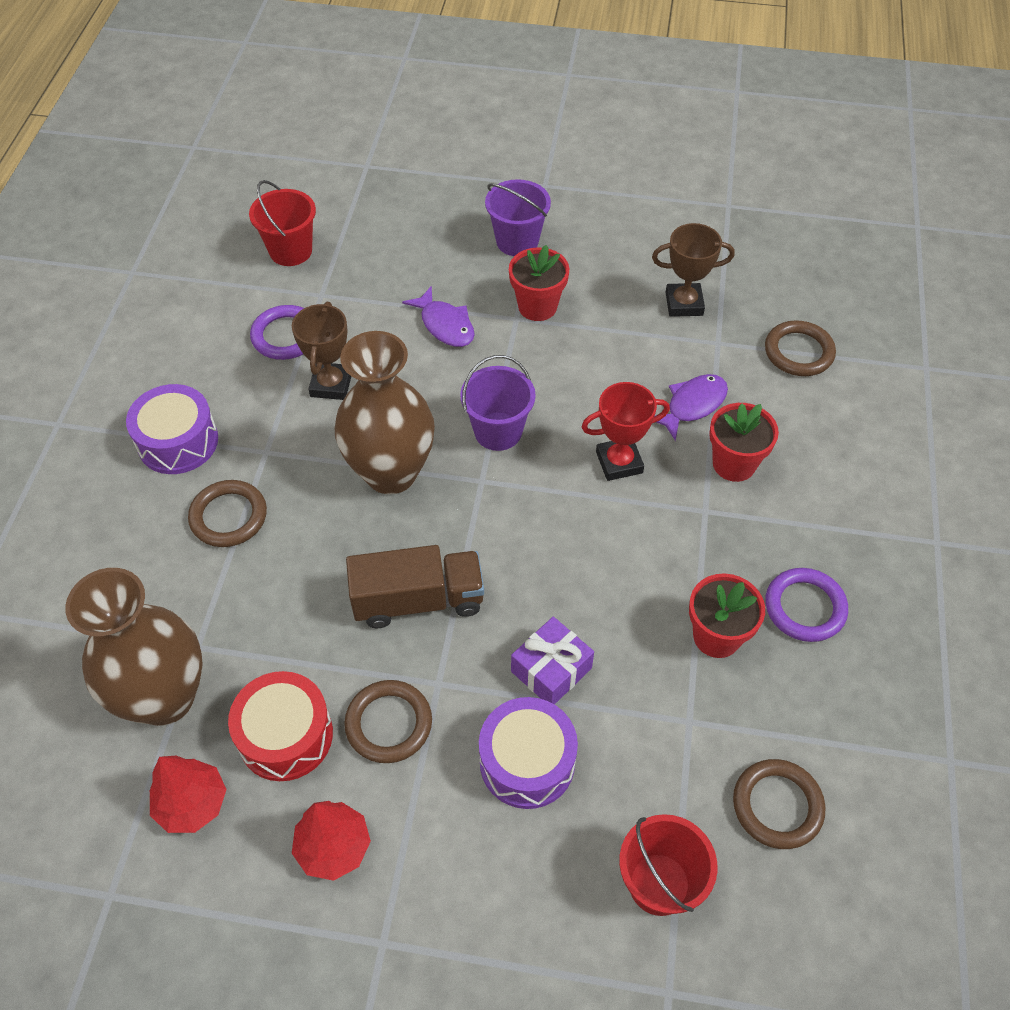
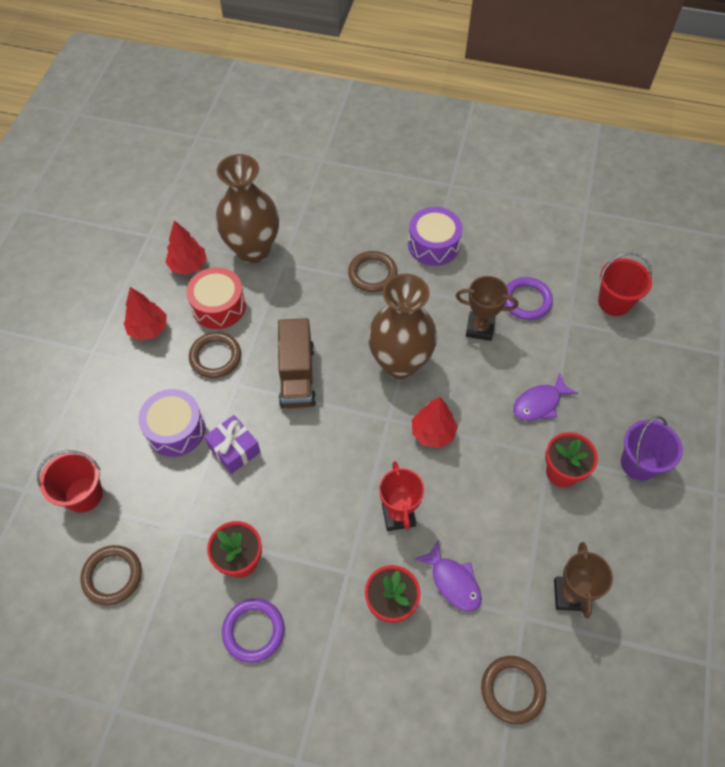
camera: 95 degrees right, 5 degrees up
purple bucket [460,355,536,451] -> red tree [412,397,458,448]

